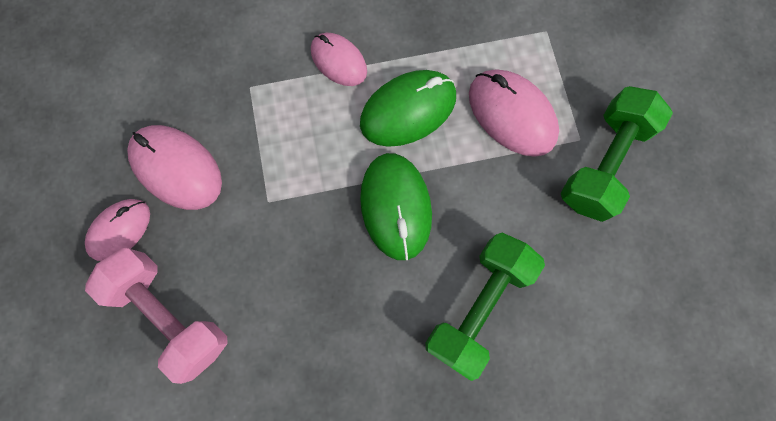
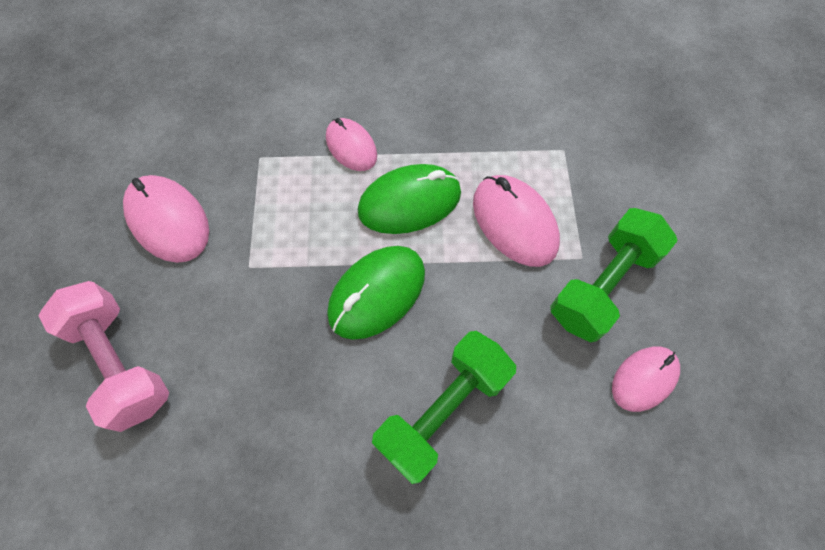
camera: 10 degrees right, 10 degrees down
pink mouse [85,199,150,261] -> pink mouse moved to [612,347,680,412]
green mouse [360,153,432,260] -> green mouse turned 45 degrees clockwise [327,246,425,340]

